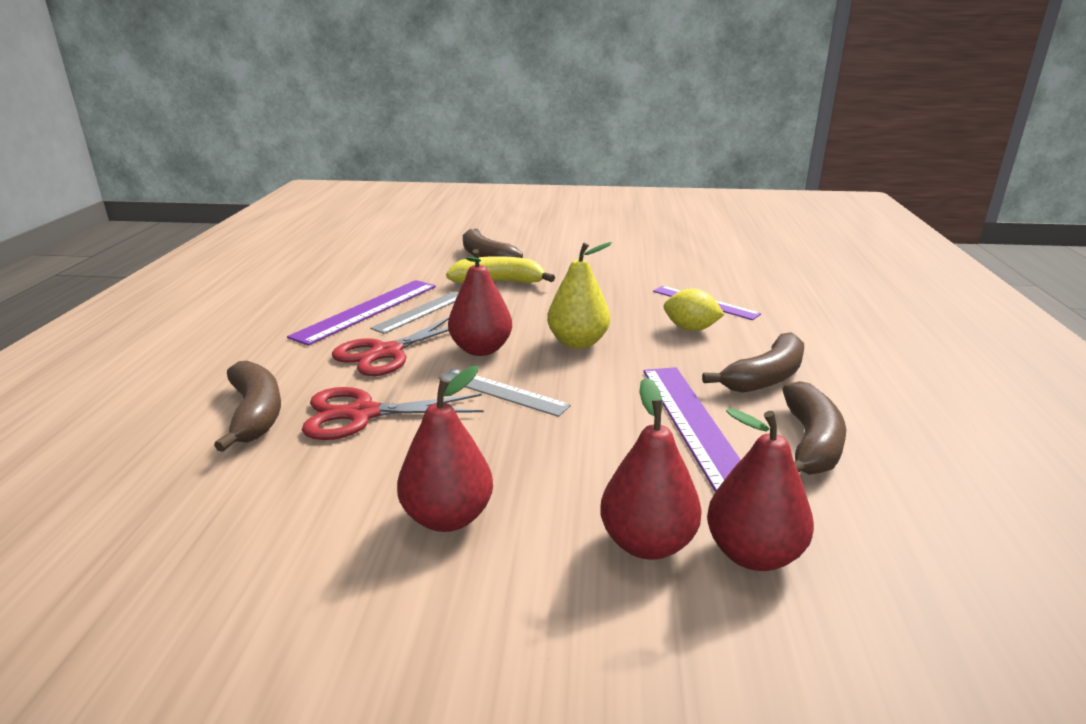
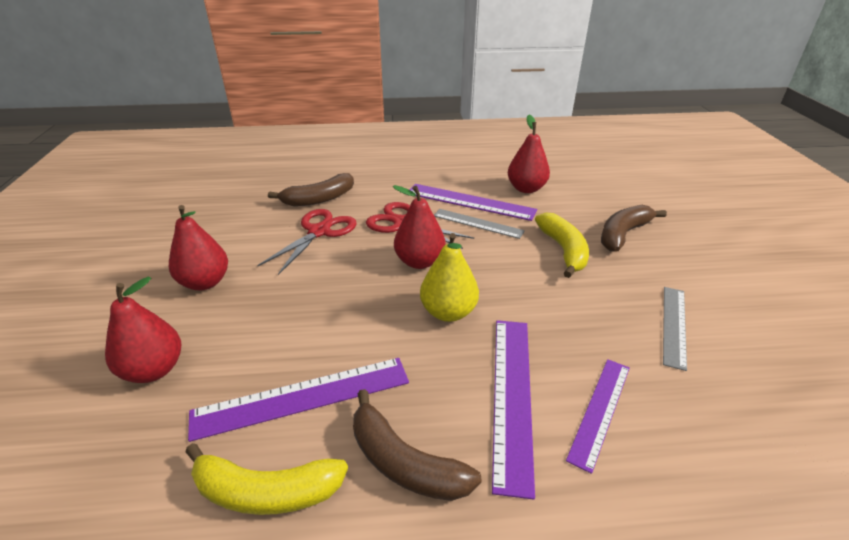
camera: 80 degrees right, 10 degrees up
red scissors [302,387,484,440] -> red scissors turned 45 degrees clockwise [258,209,357,275]
grey ruler [439,368,571,417] -> grey ruler moved to [663,287,687,371]
yellow lemon [663,288,725,331] -> purple ruler [492,320,535,500]
red pear [707,408,814,571] -> red pear moved to [508,115,550,193]
brown banana [782,381,846,475] -> yellow banana [185,443,348,515]

